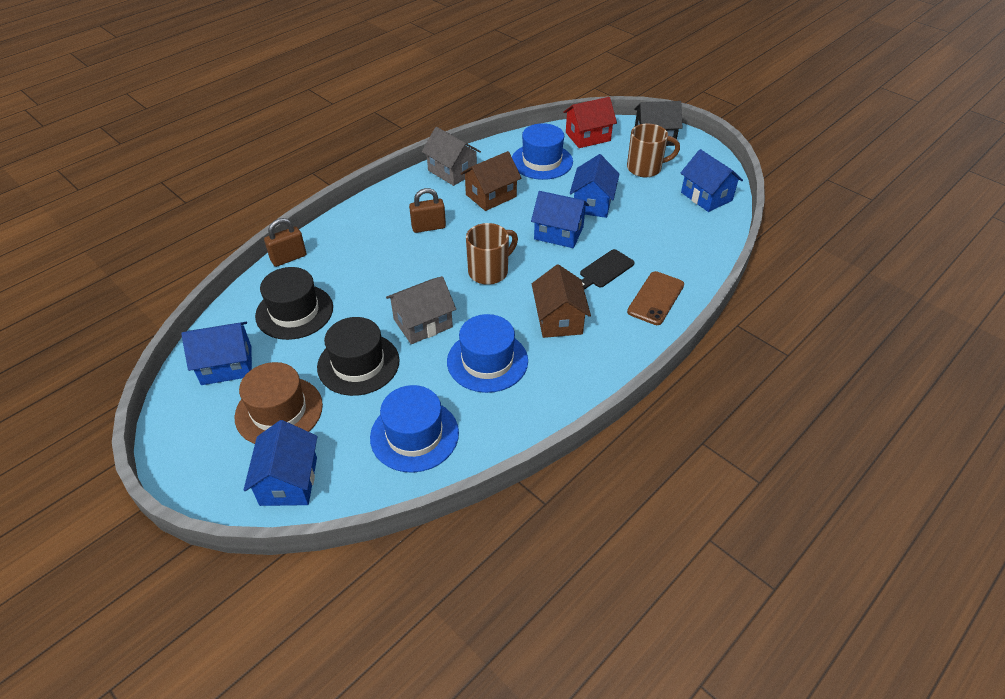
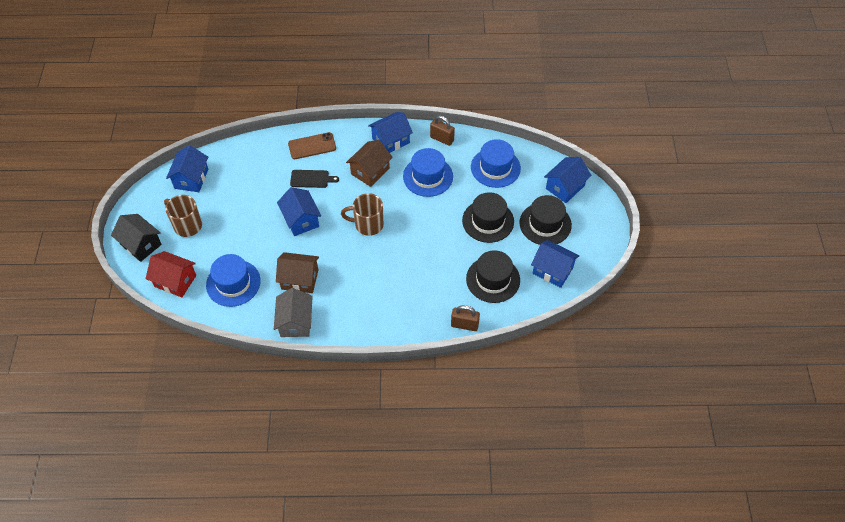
camera: 135 degrees left, 10 degrees up
brown hat [234,362,323,444] -> black hat [519,195,572,245]
grey house [386,276,456,344] -> none
brown padlock [409,188,446,233] -> brown padlock moved to [430,116,455,146]
blue house [570,154,619,218] -> blue house moved to [368,112,413,153]

